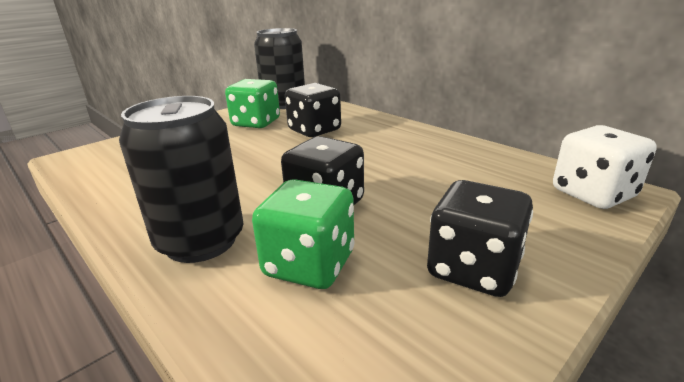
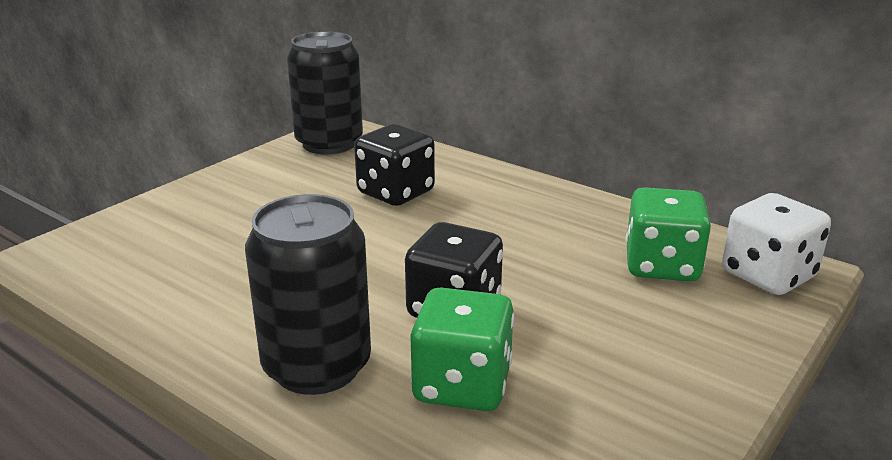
camera: 10 degrees left, 0 degrees up
green dice [225,79,280,128] -> green dice moved to [626,187,711,281]
black dice [427,180,533,297] -> none

